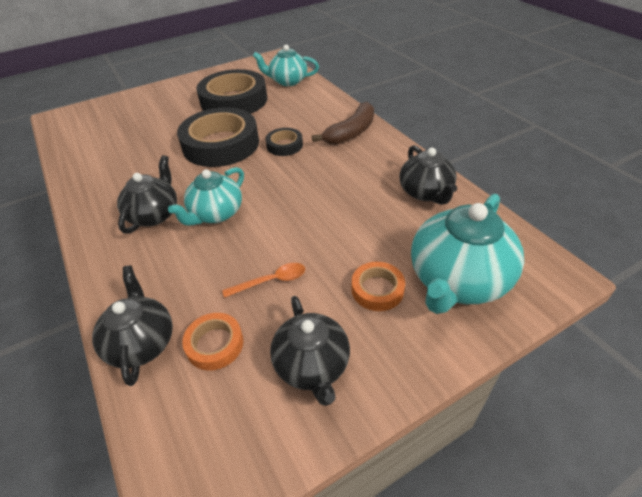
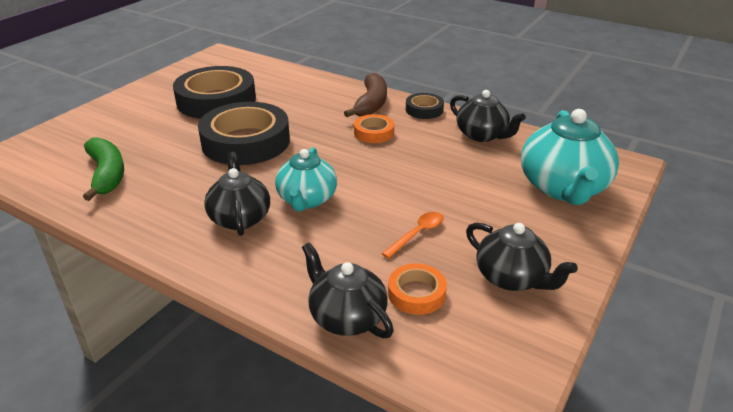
camera: 30 degrees left, 10 degrees down
turquoise teapot [253,45,319,86] -> none
black tape [266,128,303,156] -> black tape moved to [406,93,444,119]
orange tape [352,262,405,311] -> orange tape moved to [354,114,394,143]
none -> green banana [83,137,124,201]

